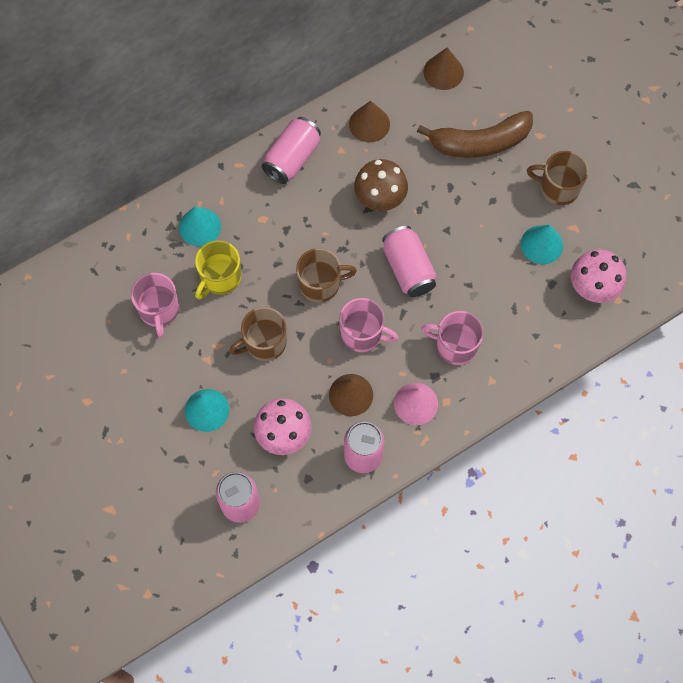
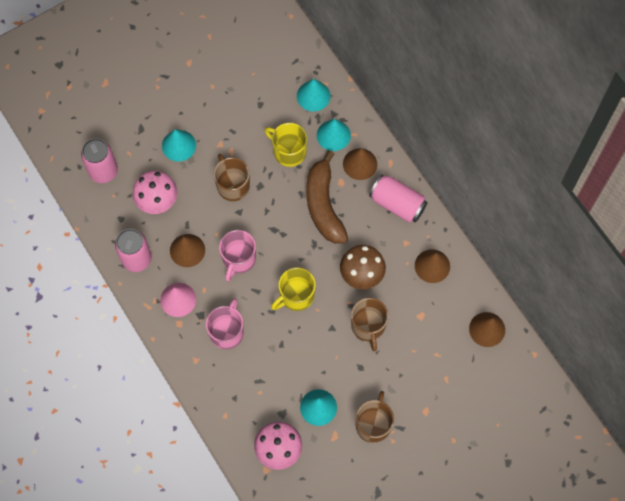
camera: 90 degrees right, 0 degrees up
pink mug [131,273,179,338] -> none
brown mug [296,248,357,303] -> brown mug moved to [351,298,389,351]
pink can [382,226,437,297] -> yellow mug [271,267,316,311]
brown banana [417,111,533,158] -> brown banana moved to [306,150,348,243]
none -> turquoise cone [297,79,330,111]
none -> brown cone [343,148,377,180]

